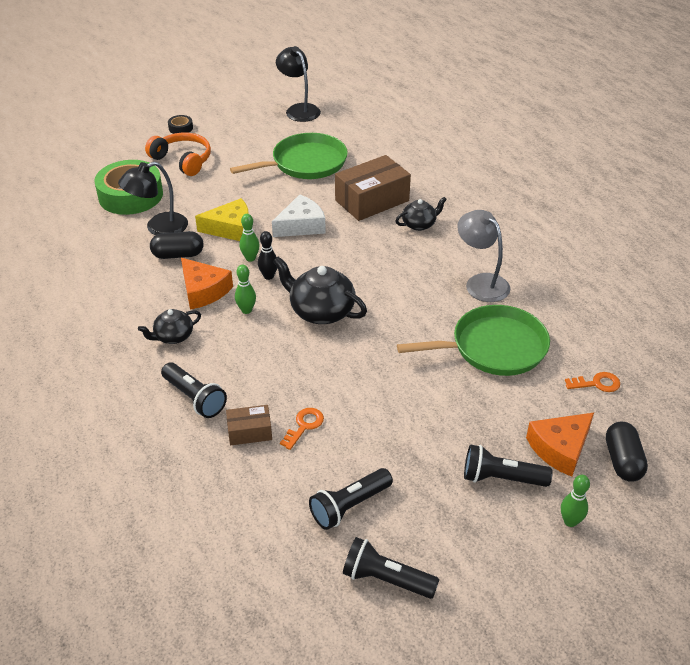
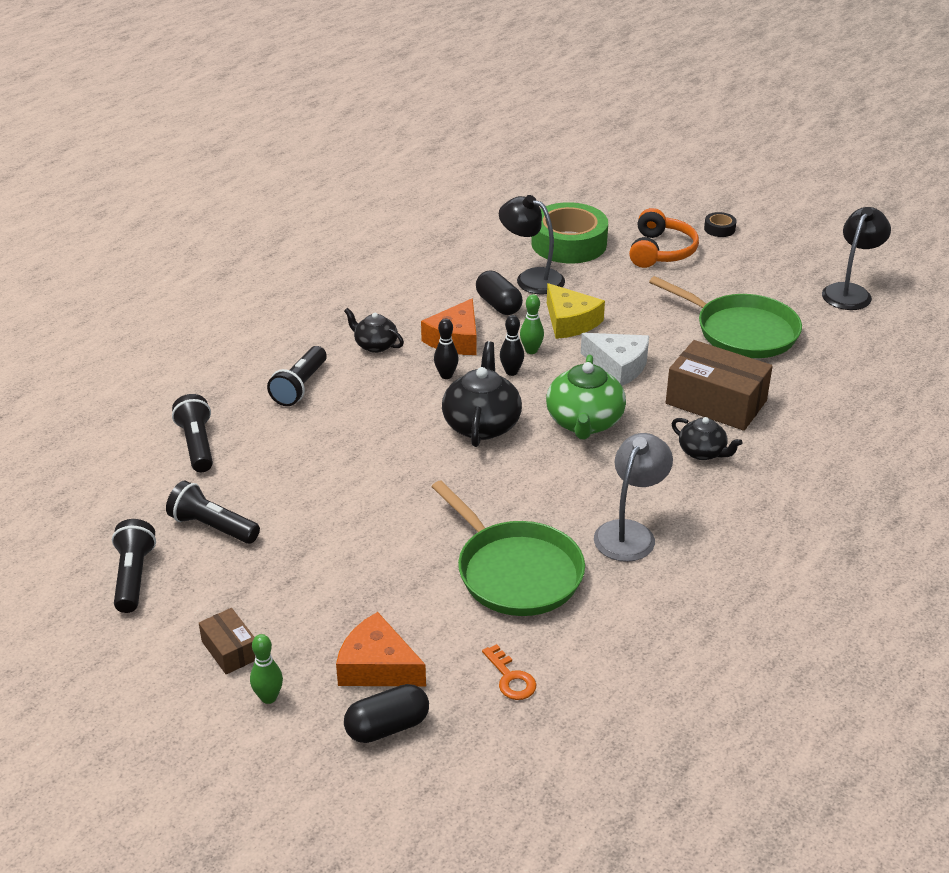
camera: 65 degrees right, 5 degrees down
brown box [226,405,272,445] -> brown box moved to [199,608,255,674]
green bowling pin [235,265,256,314] -> black bowling pin [434,318,459,379]
orange key [280,408,324,450] -> none
black flashlight [464,444,553,487] -> black flashlight moved to [172,394,213,472]
none -> green teapot [546,355,626,439]

